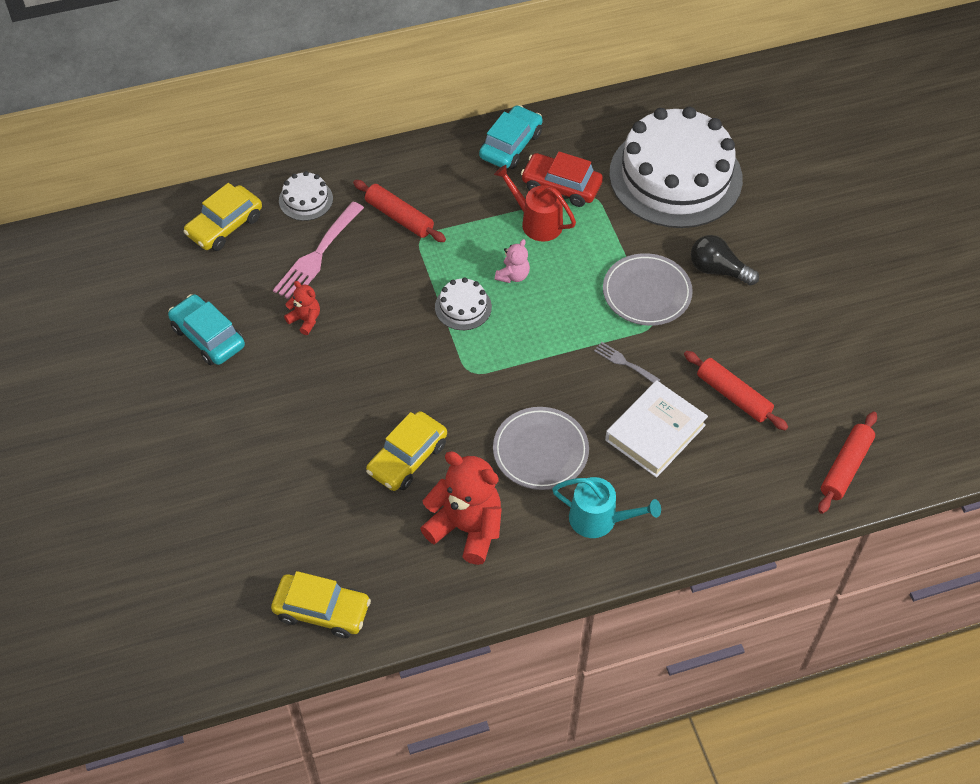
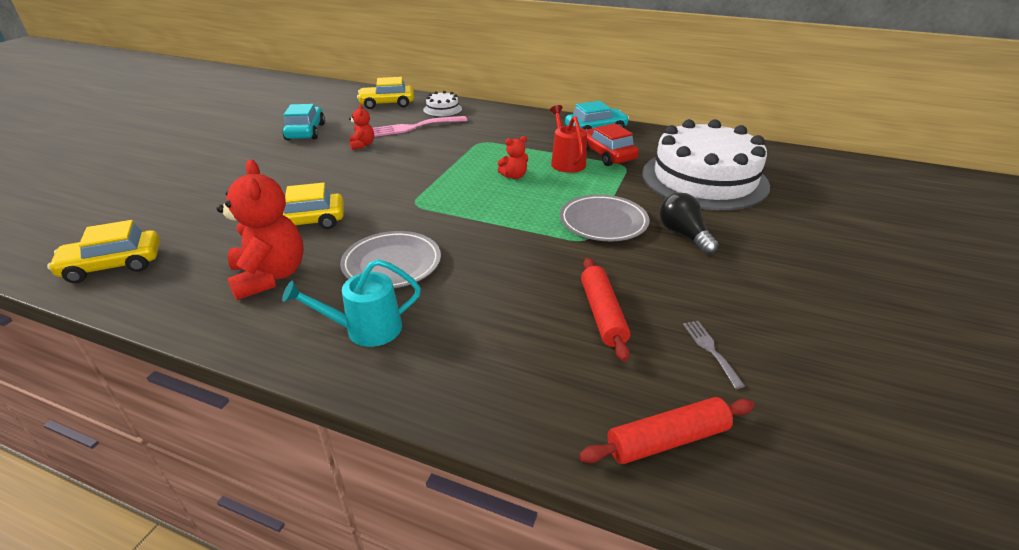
camera: 40 degrees right, 20 degrees down
yellow car [271,571,371,638] -> yellow car turned 105 degrees clockwise [47,220,160,283]
red rolling pin [353,180,446,242] -> none
white cake [435,277,492,330] -> none
pink teddy bear [495,239,530,283] -> red teddy bear [498,136,528,179]
turquoise watering can [552,477,661,538] -> turquoise watering can turned 105 degrees clockwise [282,259,421,347]
grey fork [594,342,661,383] -> grey fork moved to [683,321,745,389]
white book [605,380,708,478] -> none

